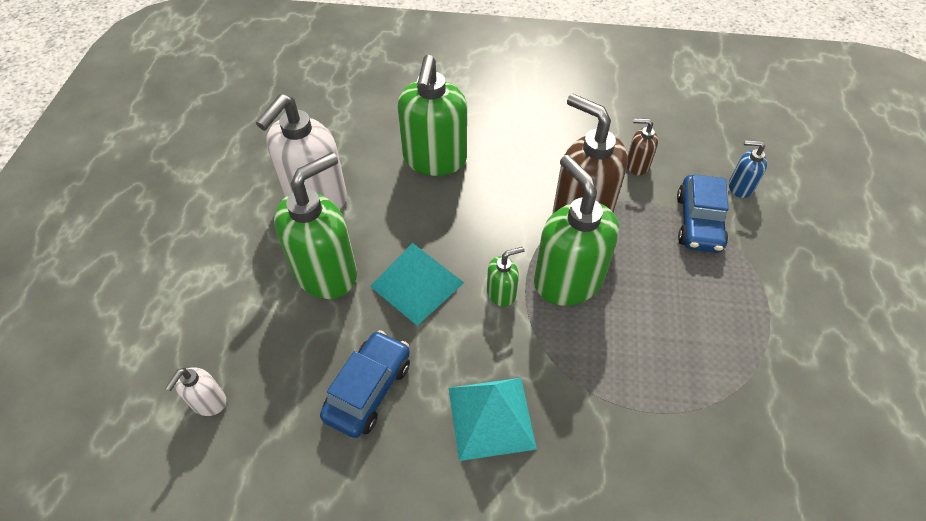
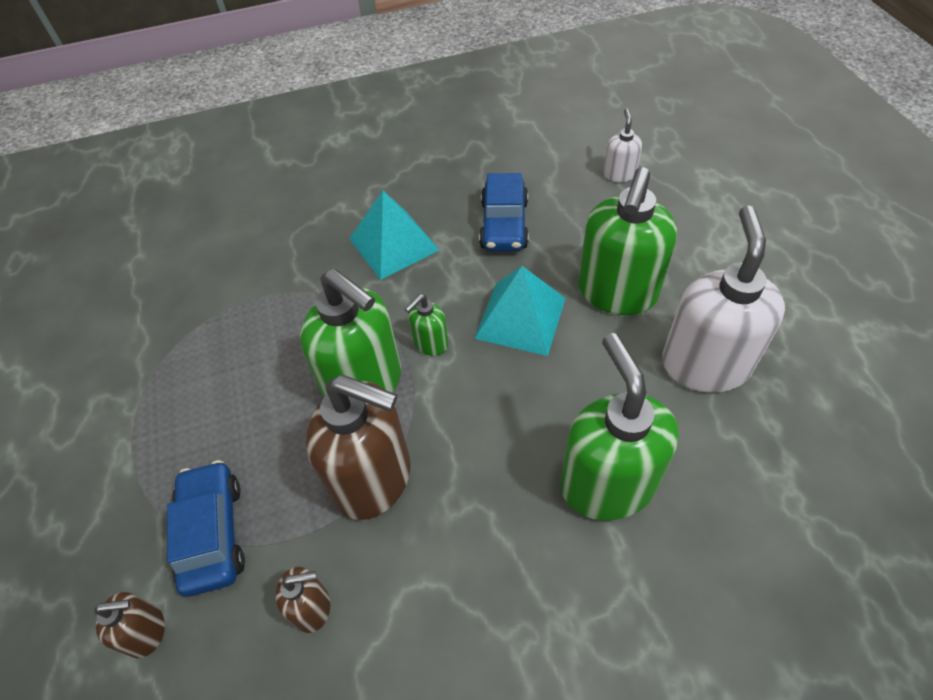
camera: 160 degrees right, 0 degrees up
blue soap dispenser [729,140,767,198] -> brown soap dispenser [94,592,165,658]

